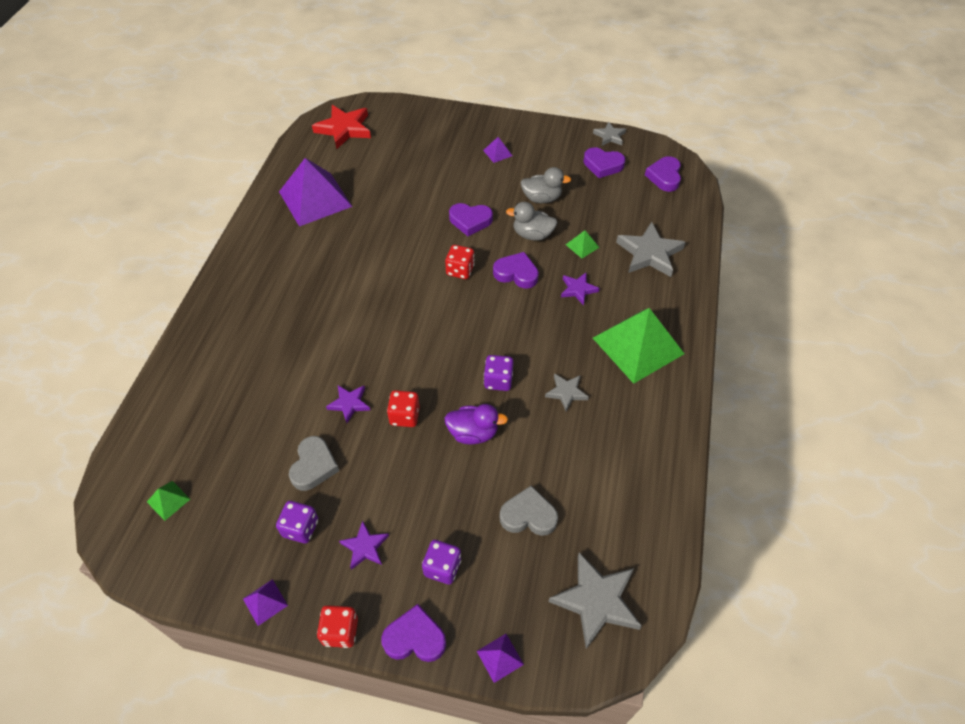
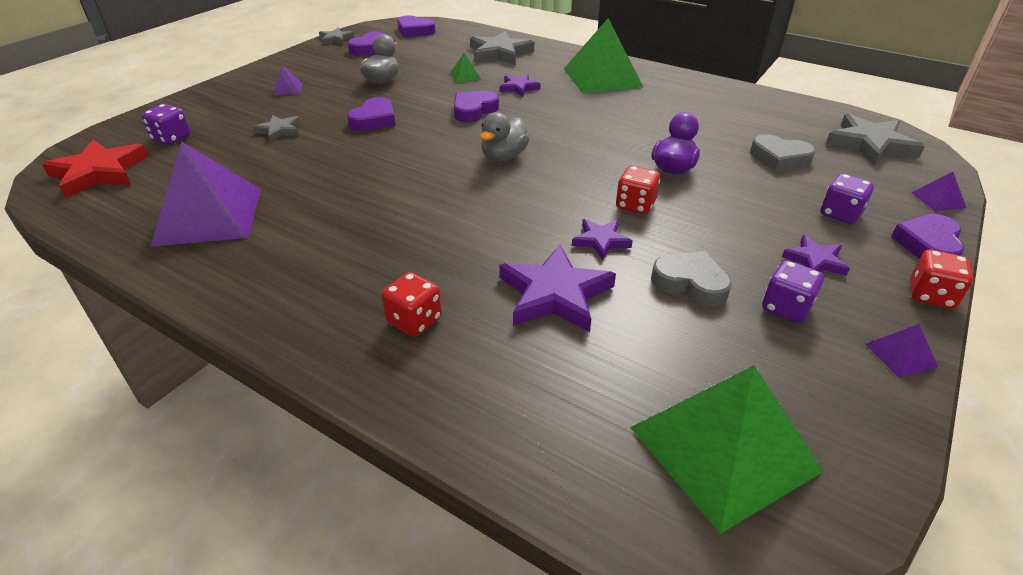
camera: 70 degrees left, 15 degrees down
green pyramid [147,481,190,521] -> green pyramid [630,365,824,534], size x2.44
red dice [445,245,475,279] -> red dice moved to [382,272,442,337]
purple dice [484,355,513,391] -> purple dice moved to [141,104,191,145]
grey heart [500,486,558,536] -> grey heart turned 90 degrees counterclockwise [750,134,815,171]
grey duck [506,202,557,241] -> grey duck moved to [480,112,529,162]
grey star [545,373,589,412] -> grey star moved to [253,115,300,142]
none -> purple star [499,245,616,332]

